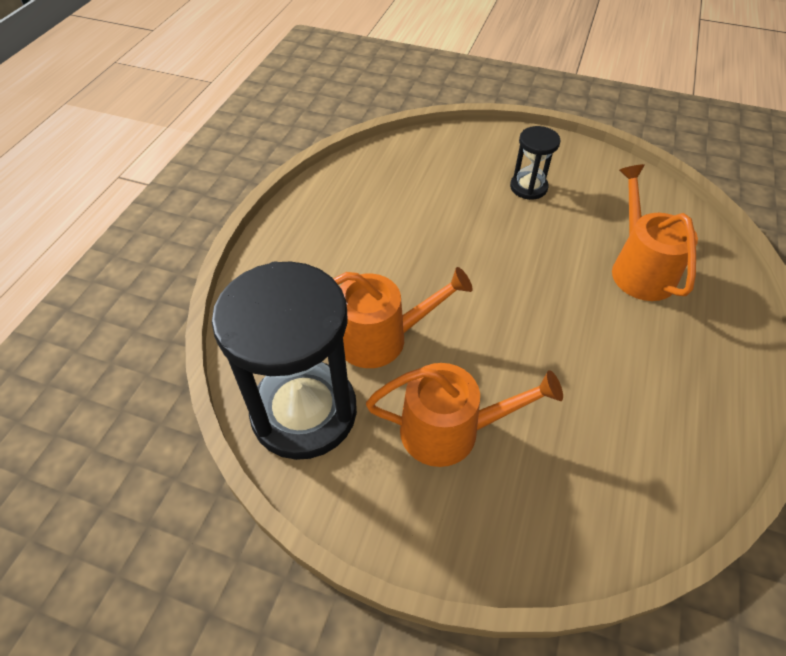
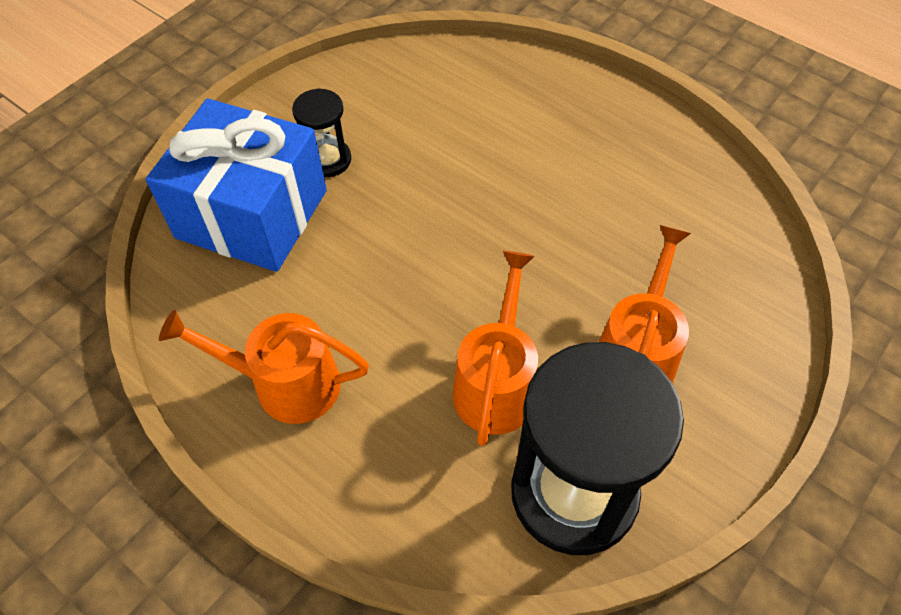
camera: 70 degrees left, 5 degrees up
orange watering can [612,164,698,301] -> orange watering can moved to [159,310,369,424]
none -> blue gift [146,98,327,272]

